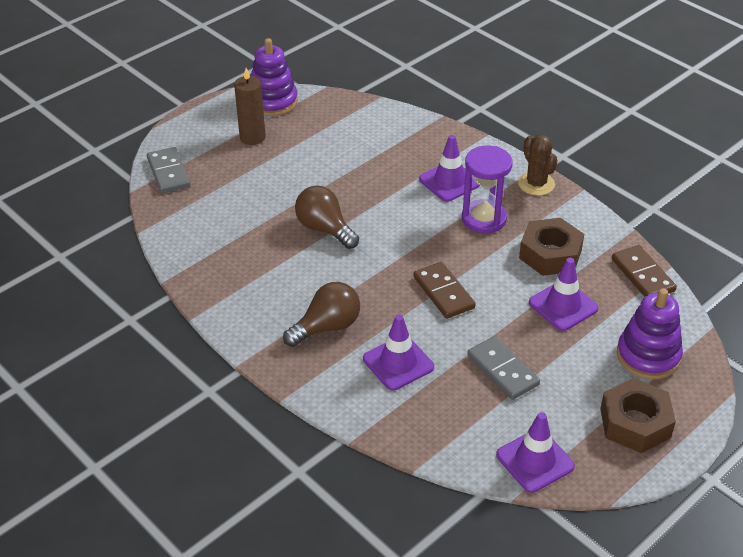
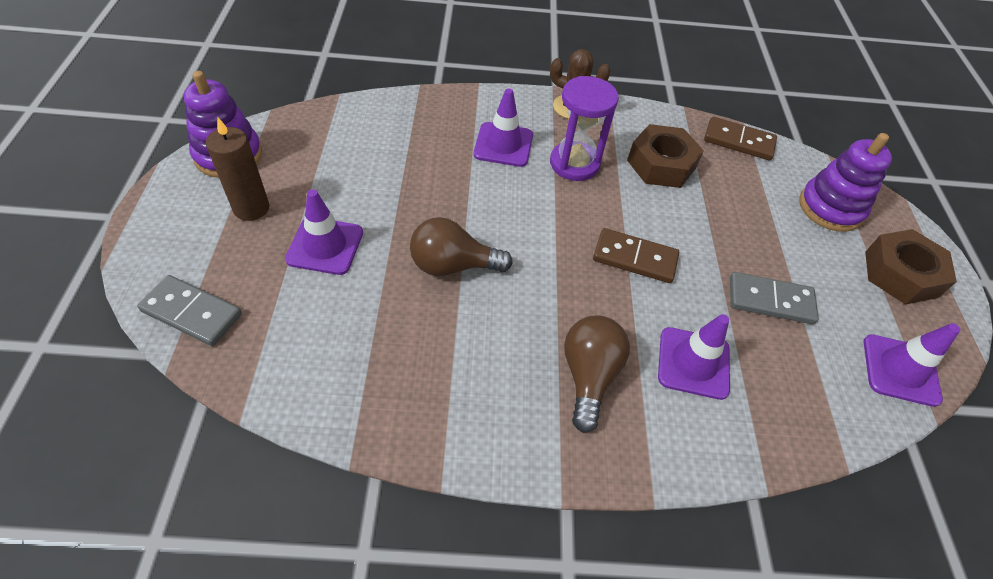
camera: 50 degrees left, 10 degrees up
purple traffic cone [529,258,599,331] -> purple traffic cone moved to [285,189,363,275]

